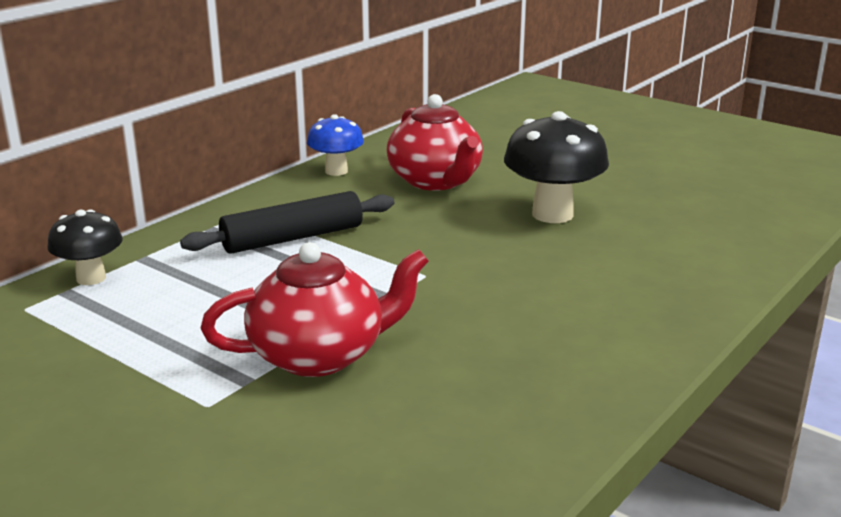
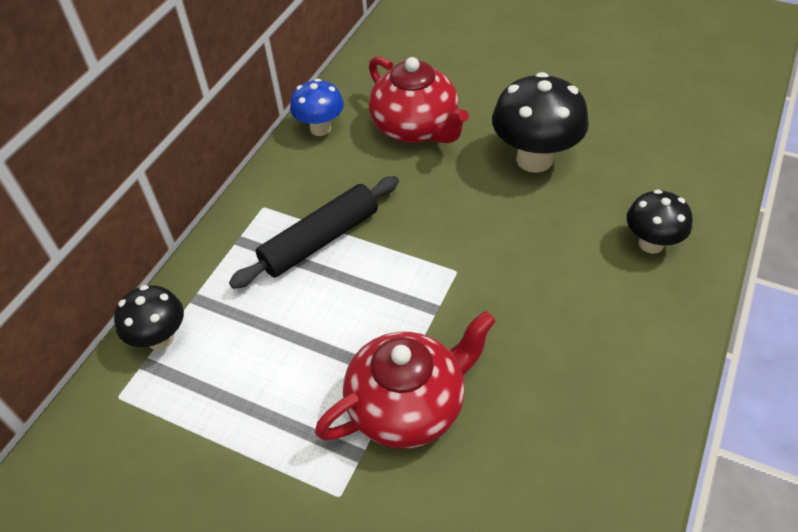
camera: 10 degrees left, 25 degrees up
none -> black mushroom [627,190,692,254]

